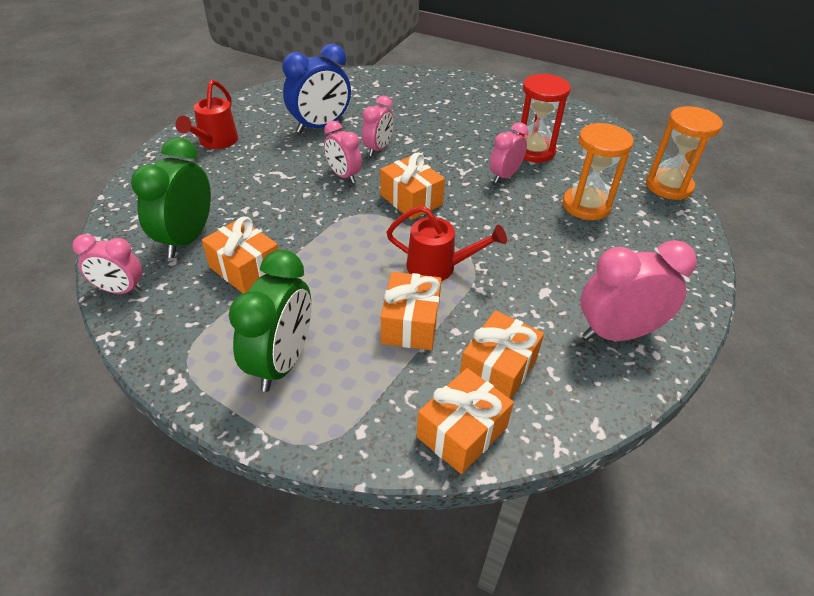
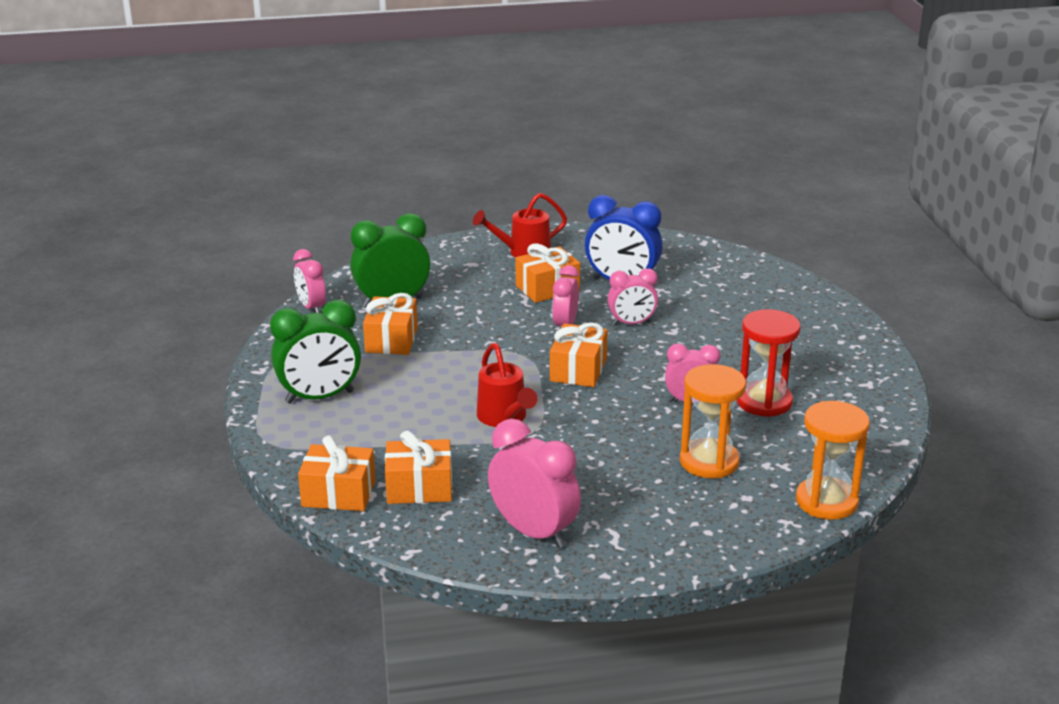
camera: 55 degrees right, 15 degrees down
orange gift [381,272,442,350] -> orange gift moved to [516,244,580,303]

